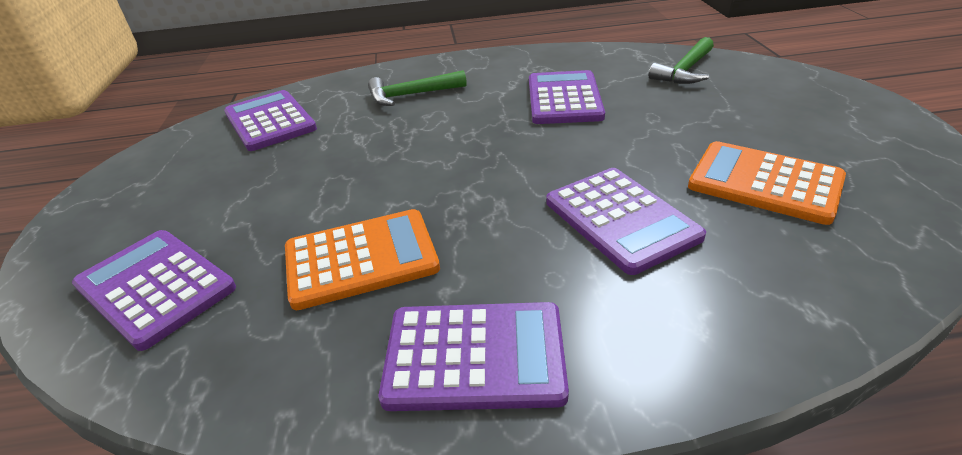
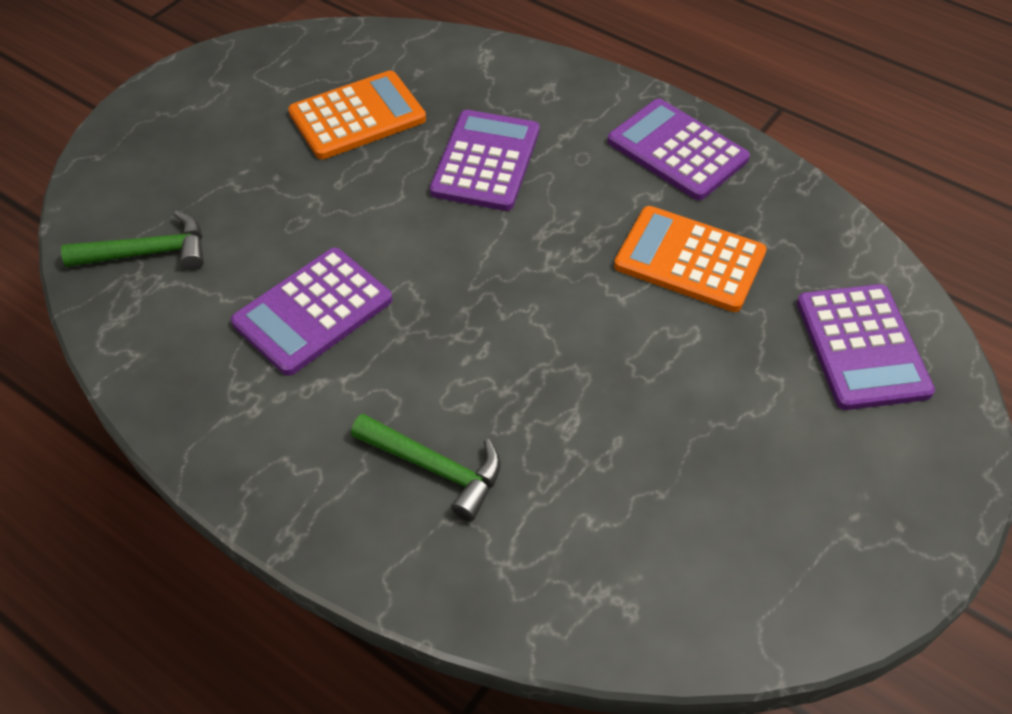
camera: 140 degrees left, 15 degrees up
purple calculator [224,90,317,151] -> none
orange calculator [688,141,846,225] -> orange calculator turned 105 degrees counterclockwise [288,71,426,159]

